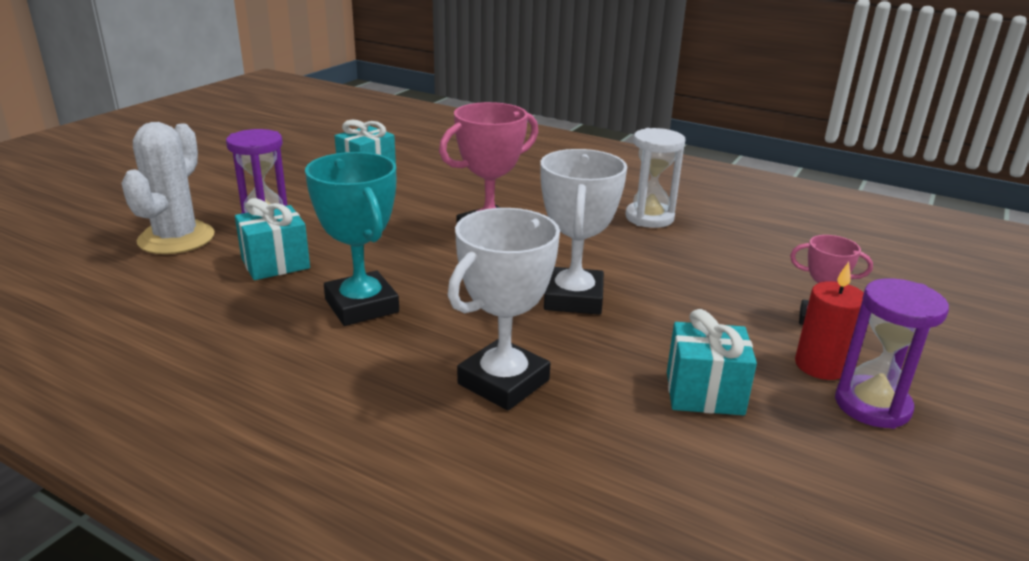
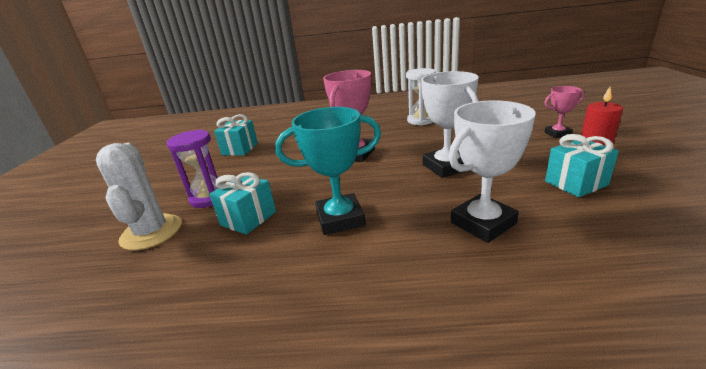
camera: 25 degrees left, 0 degrees up
turquoise trophy [305,152,399,326] -> turquoise trophy turned 45 degrees counterclockwise [275,107,381,235]
white trophy [448,208,560,410] -> white trophy turned 45 degrees clockwise [448,100,536,243]
purple hourglass [835,278,949,429] -> none

